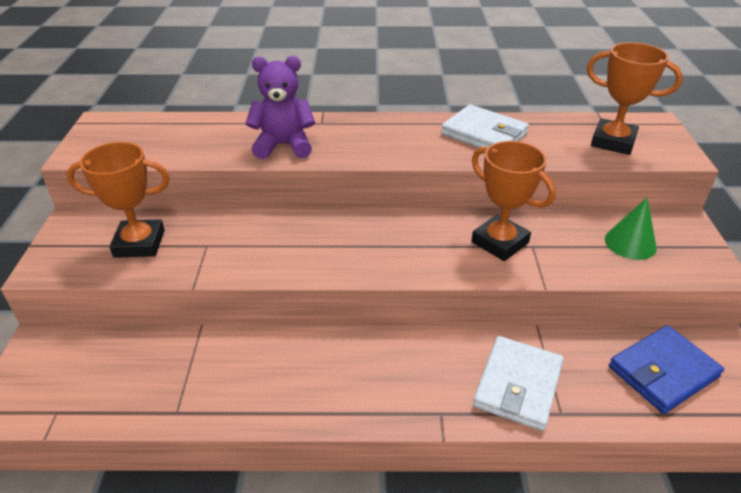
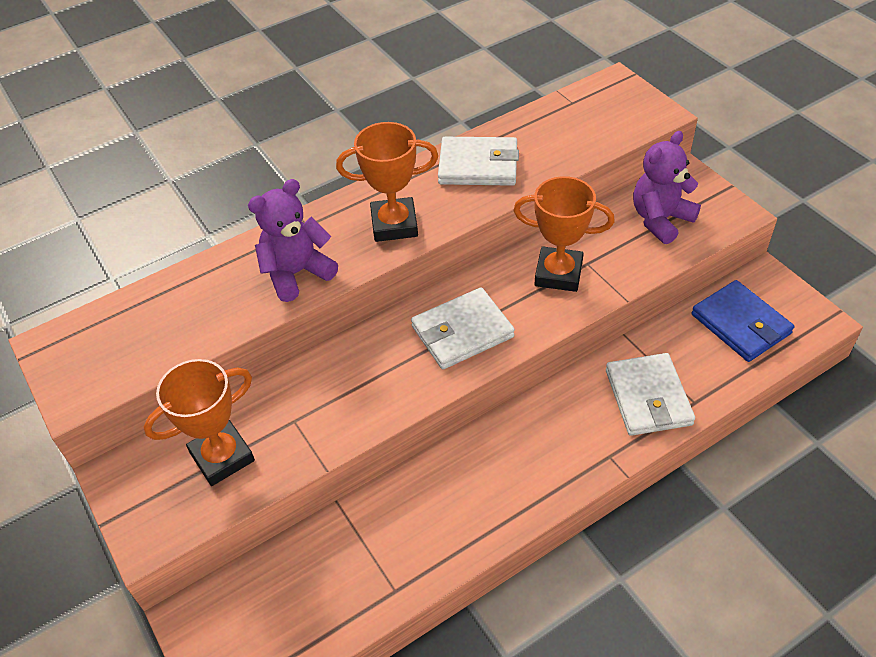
camera: 30 degrees left, 10 degrees up
orange trophy [587,42,683,155] -> orange trophy moved to [336,122,438,242]
green cone [605,198,657,260] -> purple teddy bear [633,131,701,244]
blue wallet [609,325,724,414] -> blue wallet turned 60 degrees counterclockwise [692,280,794,362]
none -> white wallet [411,287,515,369]

